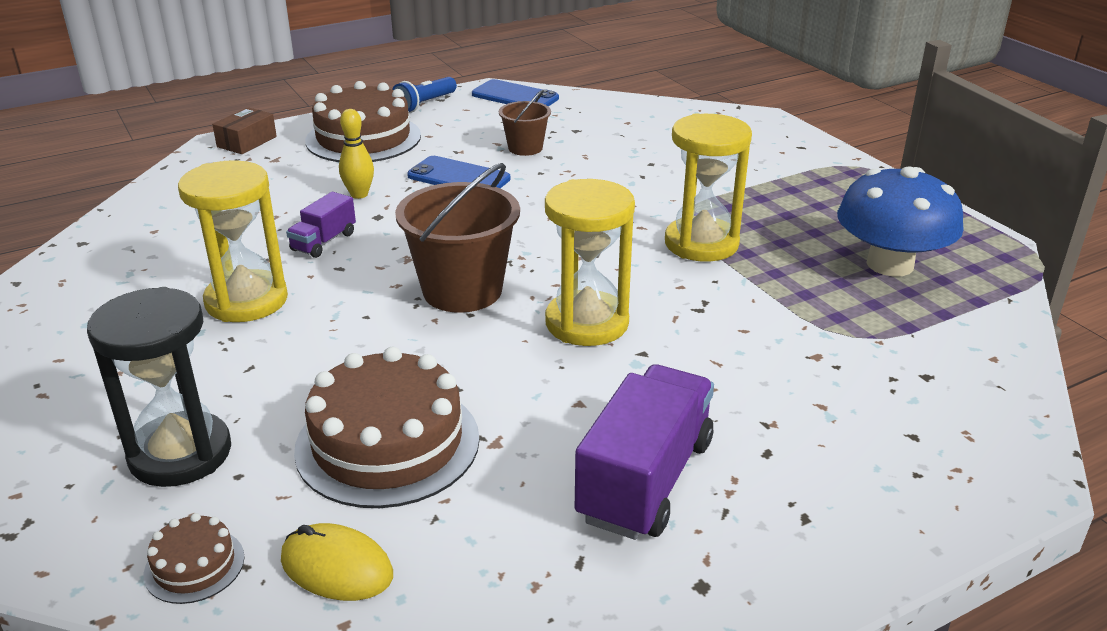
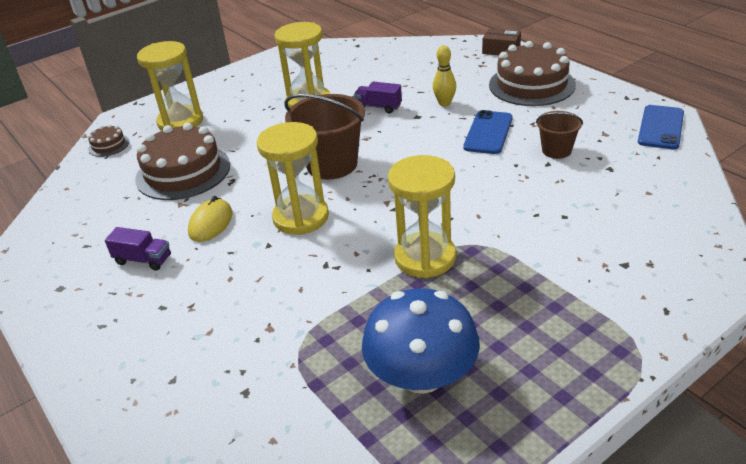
camera: 85 degrees right, 5 degrees up
black hourglass [87,287,231,487] -> yellow hourglass [137,41,203,131]
yellow mouse [281,523,393,601] -> yellow mouse moved to [188,196,232,242]
blue flashlight [392,77,457,113] -> none
purple truck [575,364,714,540] -> purple truck [105,227,171,271], size x0.52

